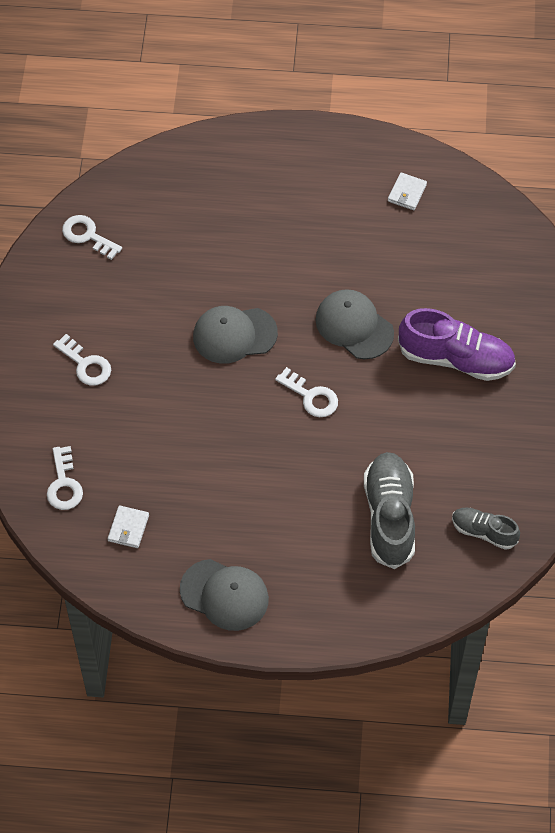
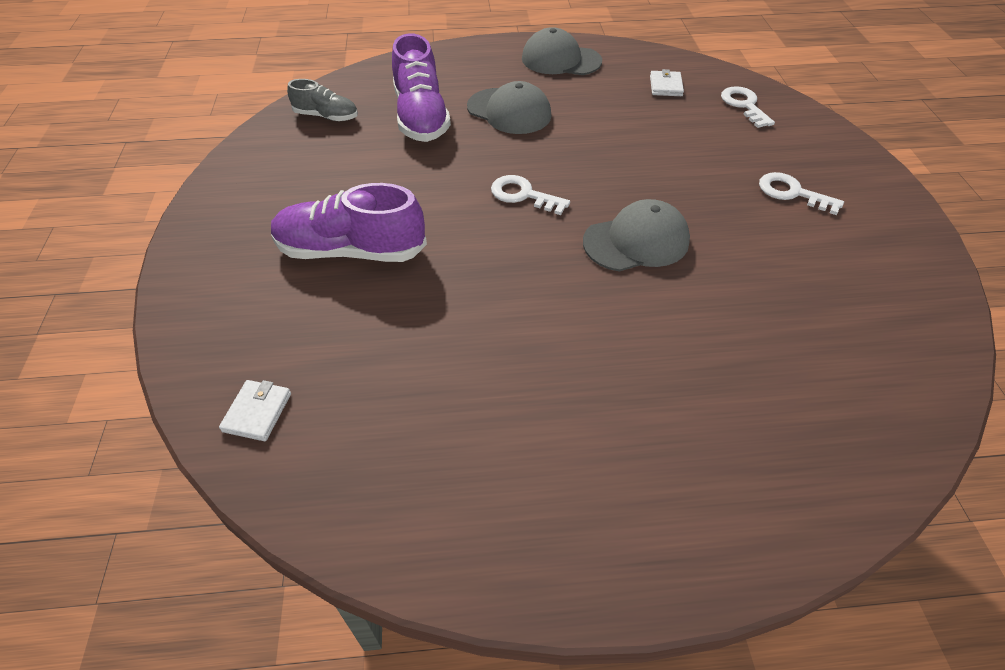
camera: 170 degrees right, 10 degrees down
white key [62,215,122,260] -> none
grey cap [315,289,394,359] -> grey cap moved to [467,81,551,134]
grey shoe [364,452,415,569] -> purple shoe [392,33,451,142]
white wallet [388,172,427,210] -> white wallet moved to [219,380,291,441]

